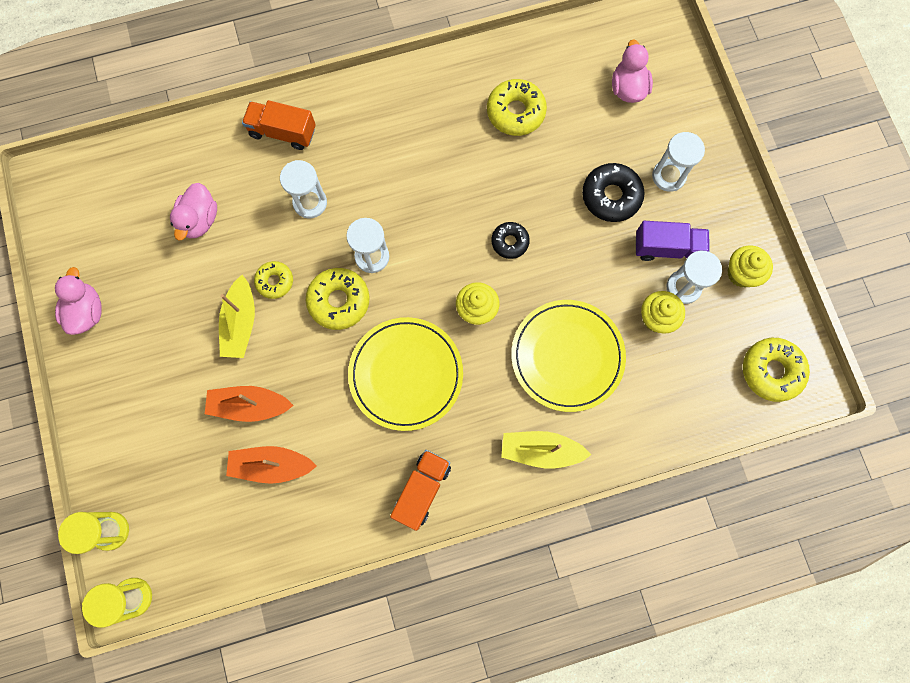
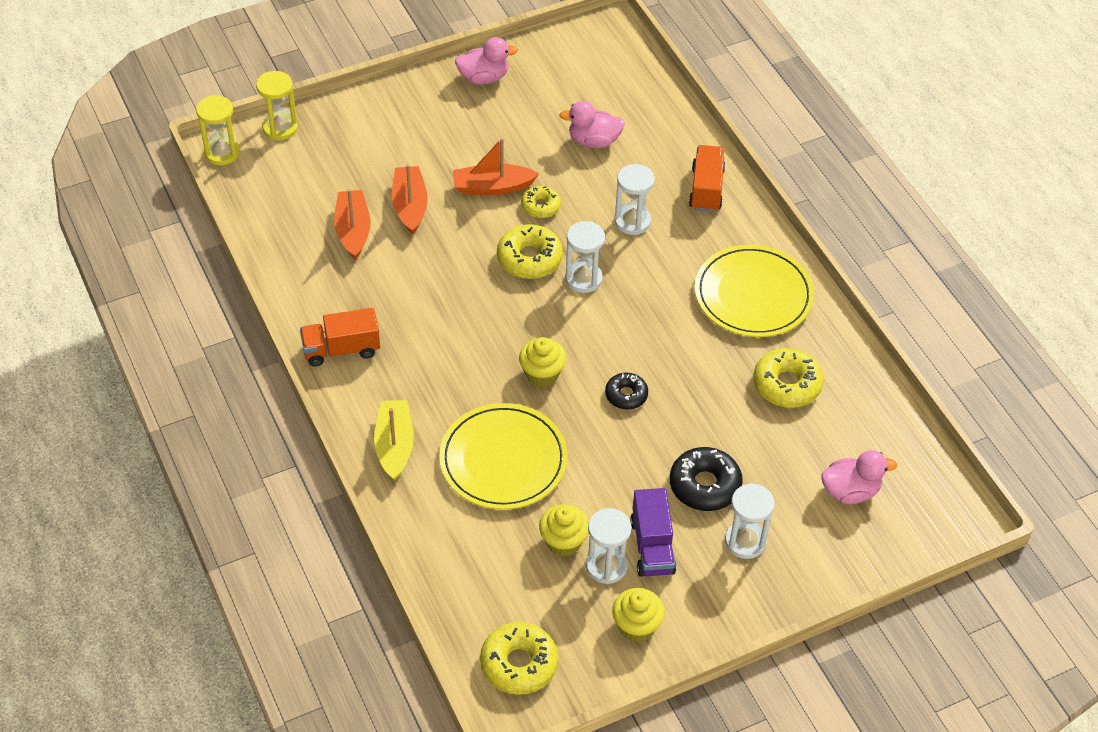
camera: 80 degrees right, 25 degrees down
yellow boat [219,275,255,358] -> orange boat [453,138,539,195]
yellow plate [348,317,463,431] -> yellow plate moved to [695,245,814,337]
orange truck [390,450,451,531] -> orange truck turned 150 degrees clockwise [300,308,380,367]

